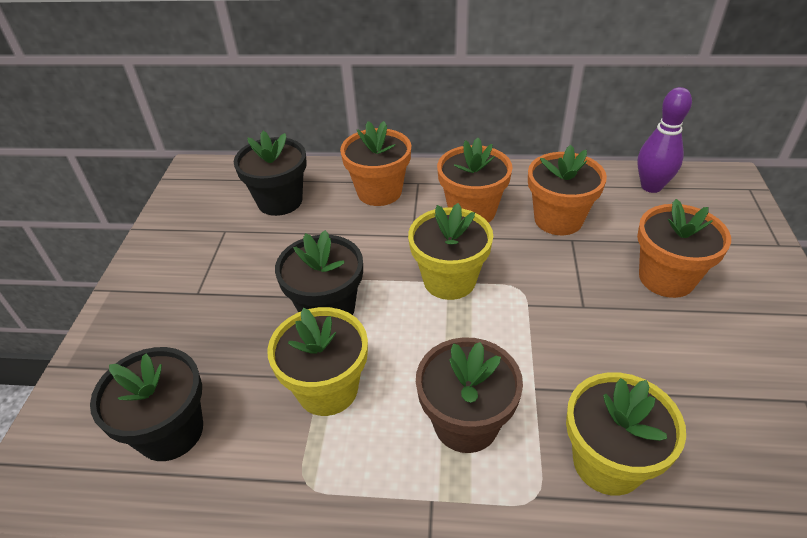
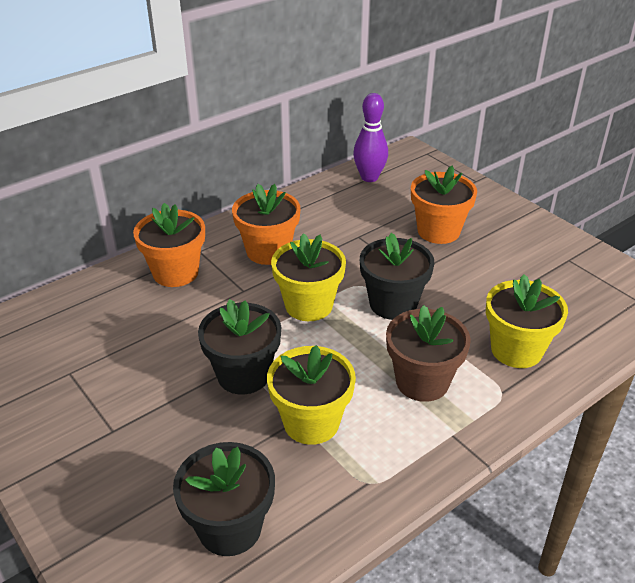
camera: 45 degrees left, 5 degrees down
black flower pot [234,131,307,216] -> black flower pot moved to [360,233,434,320]
orange flower pot [528,145,607,235] -> none

